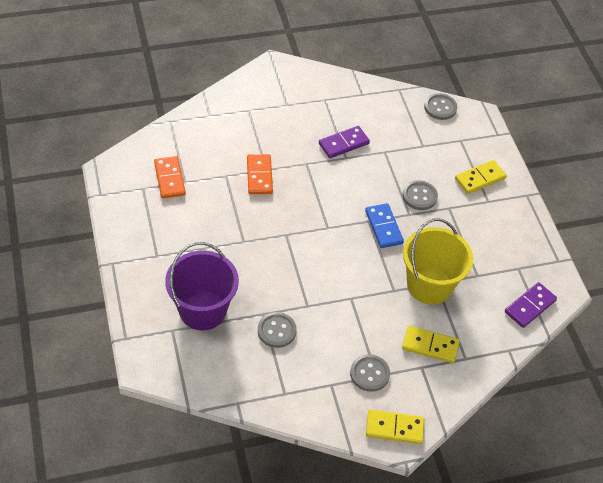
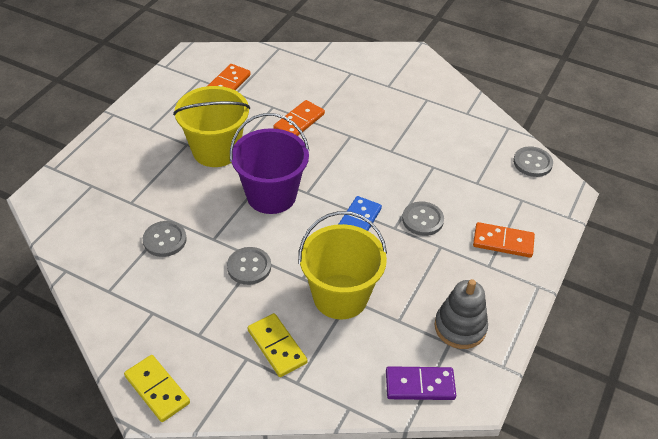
camera: 45 degrees right, 5 degrees down
purple bucket [165,242,239,330] -> purple bucket moved to [230,113,309,214]
purple domino [319,126,370,158] -> none
grey button [350,354,390,392] -> grey button moved to [227,247,271,285]
yellow domino [455,160,507,194] -> orange domino [473,222,535,258]
none -> yellow bucket [173,86,250,167]
none -> grey stacking toy [435,279,488,349]

